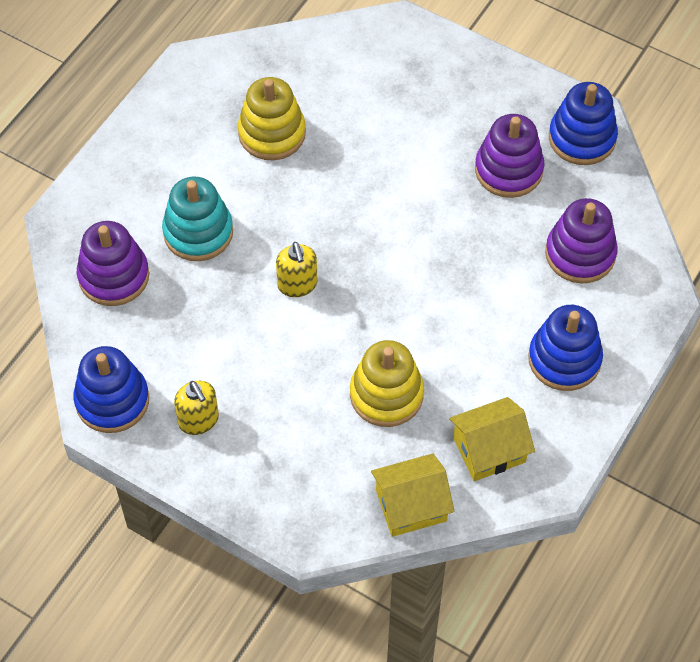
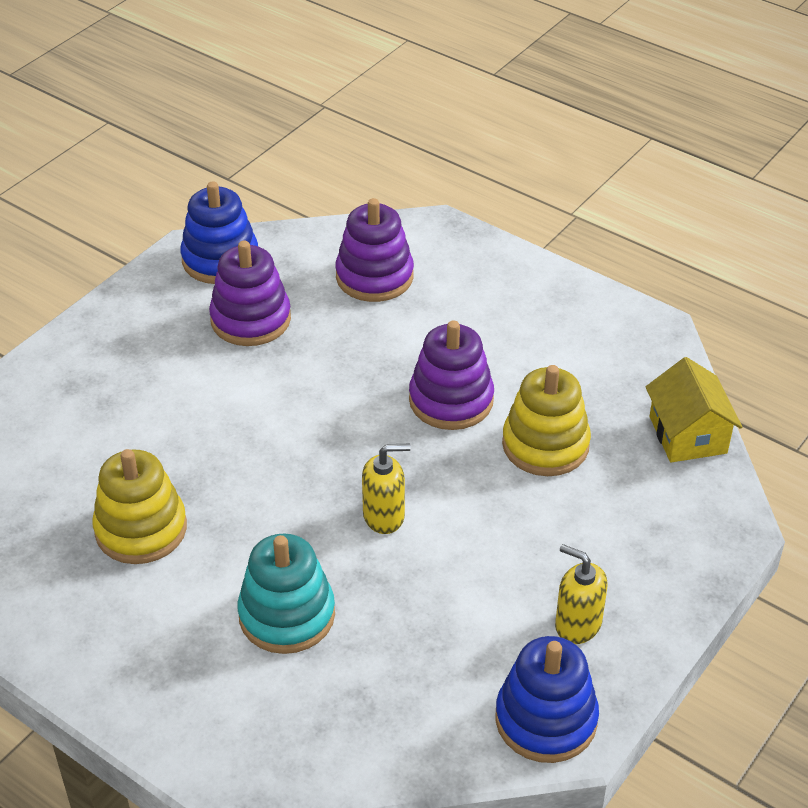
camera: 85 degrees left, 15 degrees down
purple stacking toy [77,221,149,306] -> purple stacking toy moved to [409,320,494,430]
yellow soap dispenser [174,381,219,435] -> yellow soap dispenser turned 120 degrees counterclockwise [555,544,608,644]
yellow house [449,397,535,481] -> none
blue stacking toy [528,305,603,391] -> none

